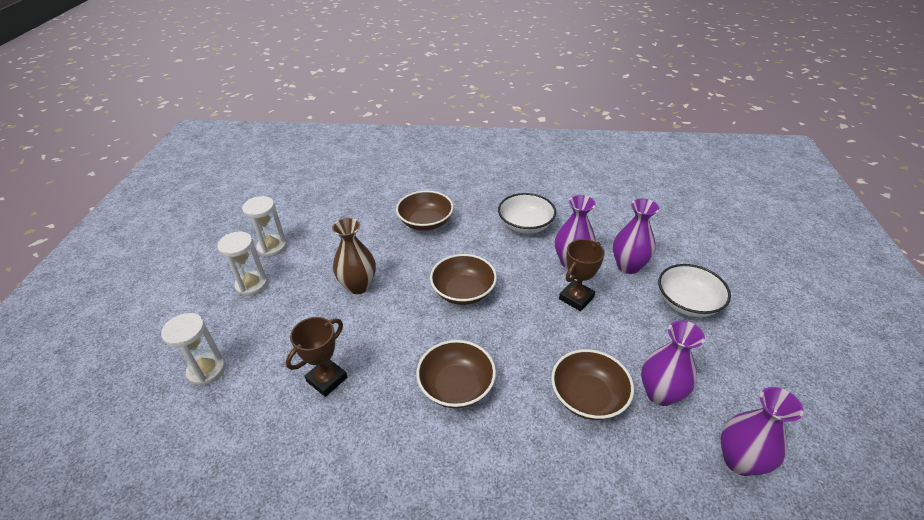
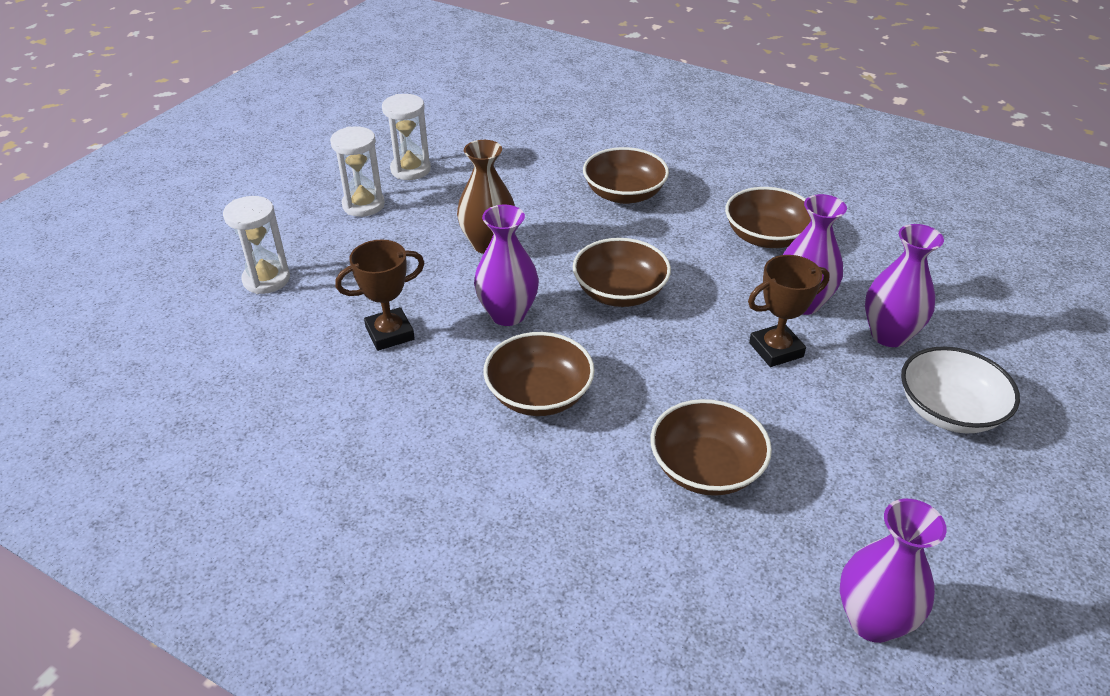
camera: 25 degrees right, 0 degrees up
white bowl [498,193,556,234] -> brown bowl [725,187,811,248]
purple vase [641,321,705,406] -> purple vase moved to [474,205,539,326]

